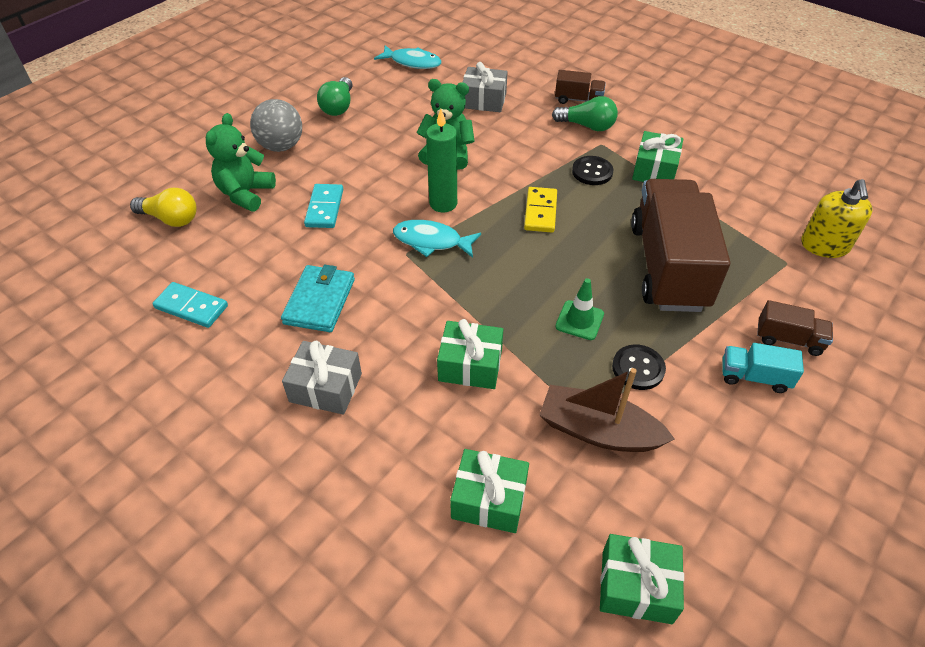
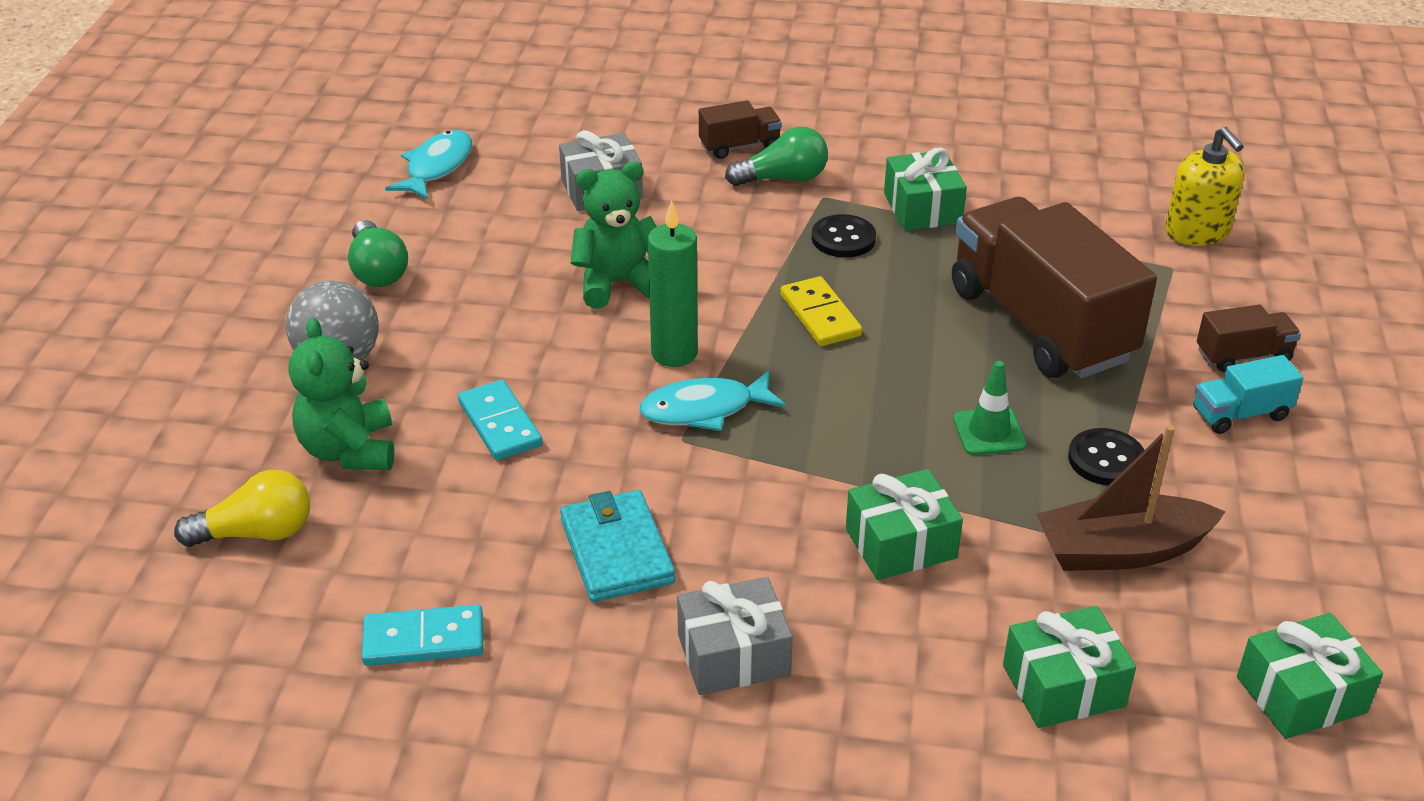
camera: 30 degrees left, 10 degrees down
turquoise fish [374,45,442,69] -> turquoise fish turned 60 degrees counterclockwise [385,130,472,200]

